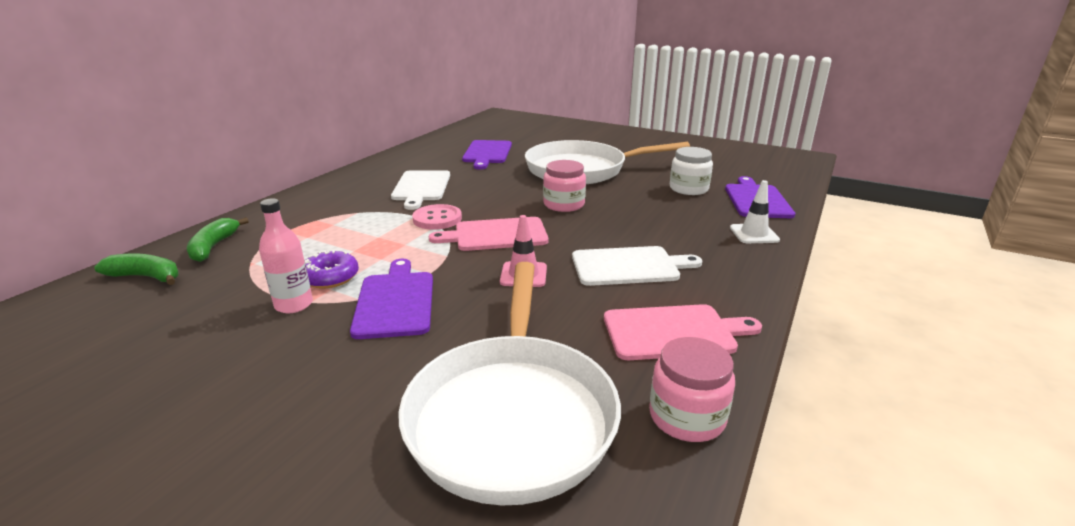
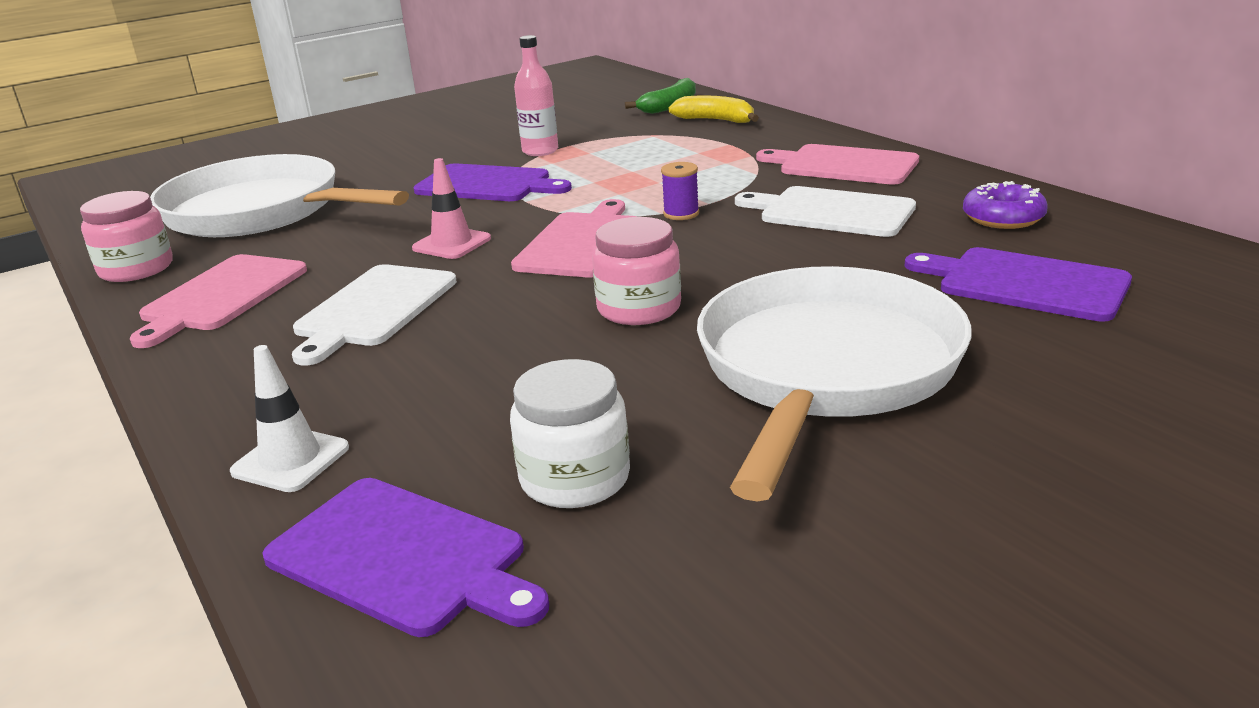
camera: 120 degrees right, 0 degrees up
green banana [187,217,249,262] -> yellow banana [668,96,759,123]
purple donut [305,250,359,289] -> purple donut moved to [963,181,1048,229]
pink button [412,204,462,230] -> purple spool [661,162,699,220]
none -> pink cutting board [756,144,919,185]

